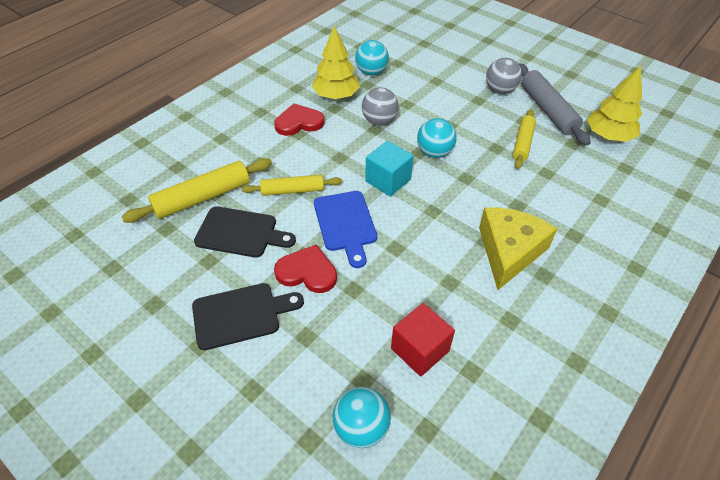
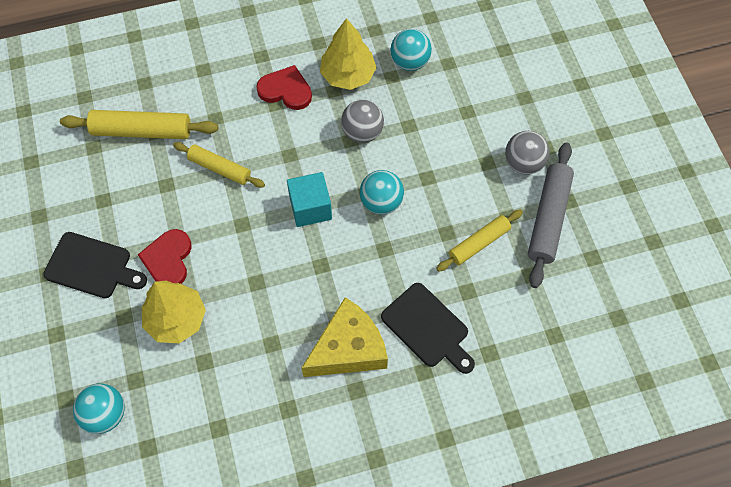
camera: 35 degrees right, 15 degrees up
black cutting board [194,206,296,258] -> black cutting board moved to [381,283,475,374]
red heart [274,245,337,293] -> red heart turned 135 degrees counterclockwise [138,229,192,284]
blue cutting board [314,191,377,268] -> none
red cube [391,303,455,377] -> none
yellow tree [587,66,642,142] -> yellow tree moved to [142,280,206,343]

